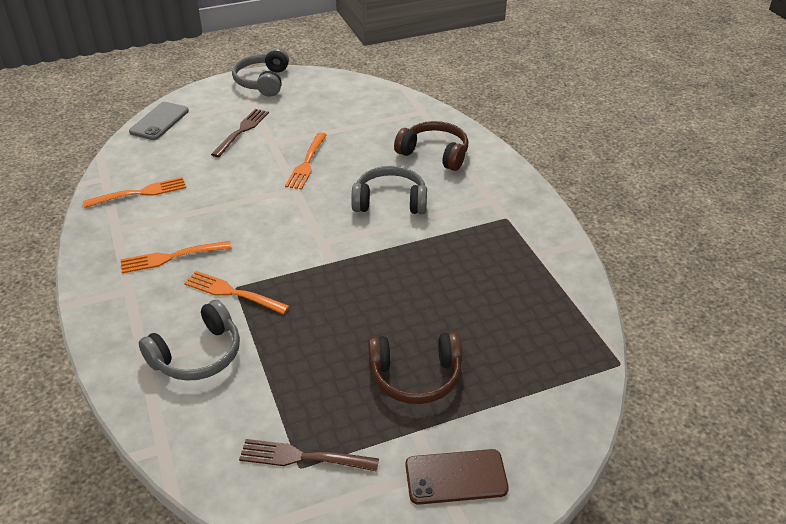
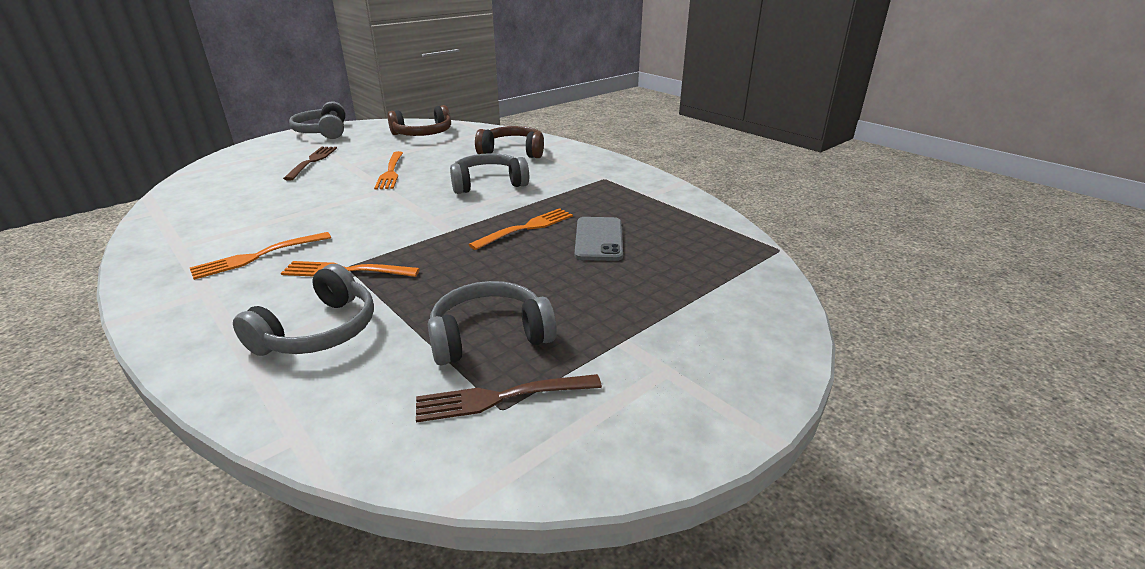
camera: 20 degrees left, 10 degrees down
orange fork [83,177,186,208] -> orange fork moved to [468,208,573,250]
grey phone [129,102,189,140] -> grey phone moved to [575,217,623,261]
brown headphones [368,332,462,404] -> brown headphones moved to [387,105,451,136]
brown phone [406,449,509,505] -> none
none -> grey headphones [428,281,557,365]

